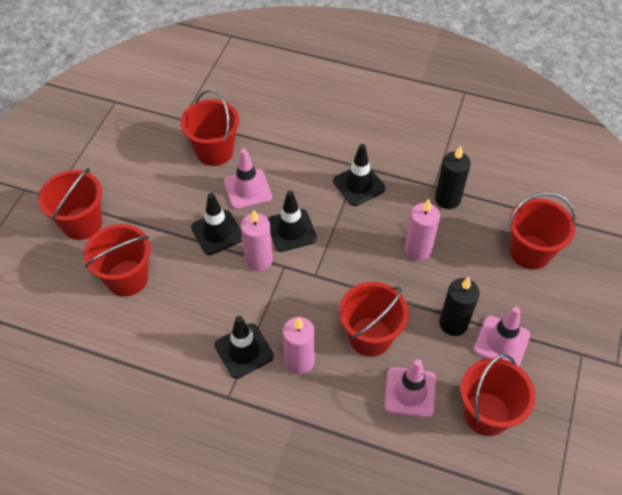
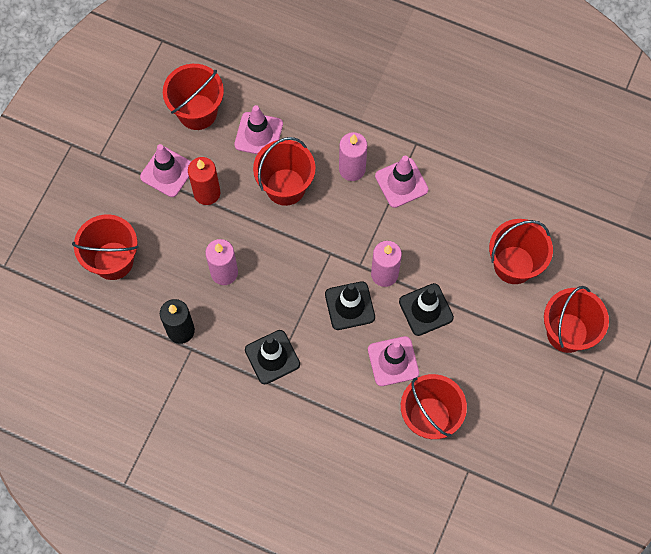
camera: 175 degrees left, 15 degrees up
black traffic cone [214,316,274,379] -> pink traffic cone [375,156,428,208]
black candle [439,277,480,336] -> red candle [188,157,220,205]

